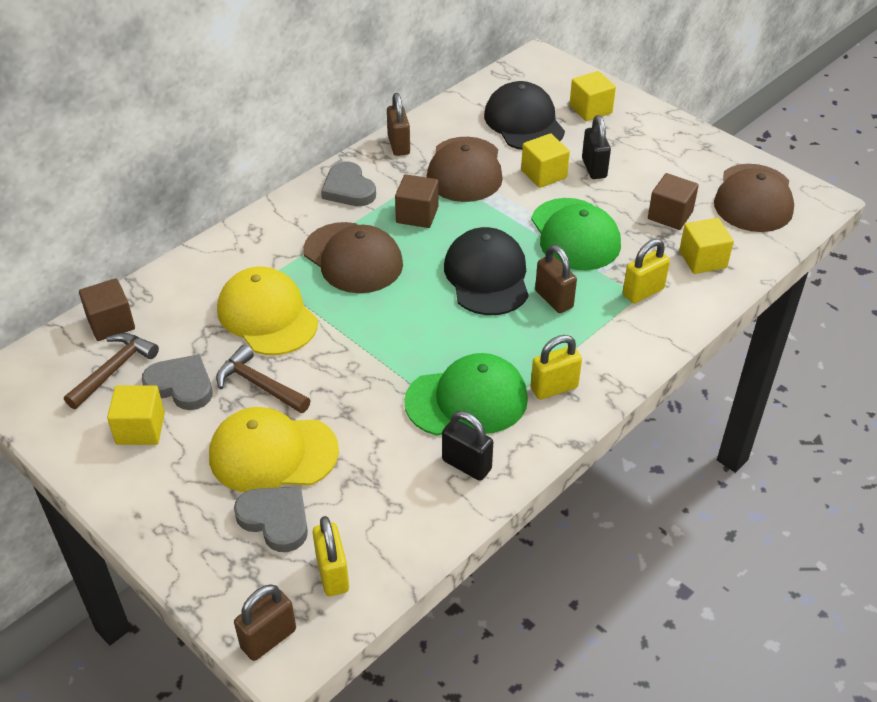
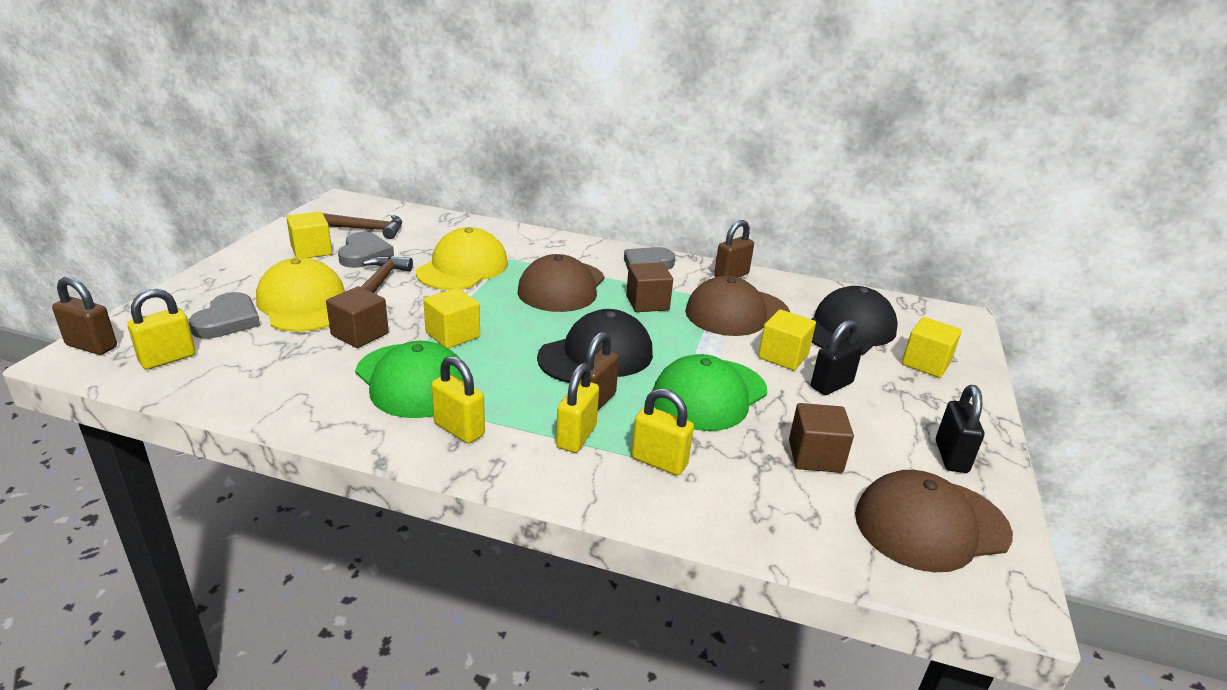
camera: 60 degrees right, 15 degrees down
brown cube [79,278,135,341] -> brown cube moved to [326,286,389,348]
black padlock [442,411,493,481] -> black padlock moved to [936,385,984,473]
yellow cube [679,218,734,274] -> yellow cube moved to [423,288,480,349]
none -> yellow padlock [556,363,599,453]

